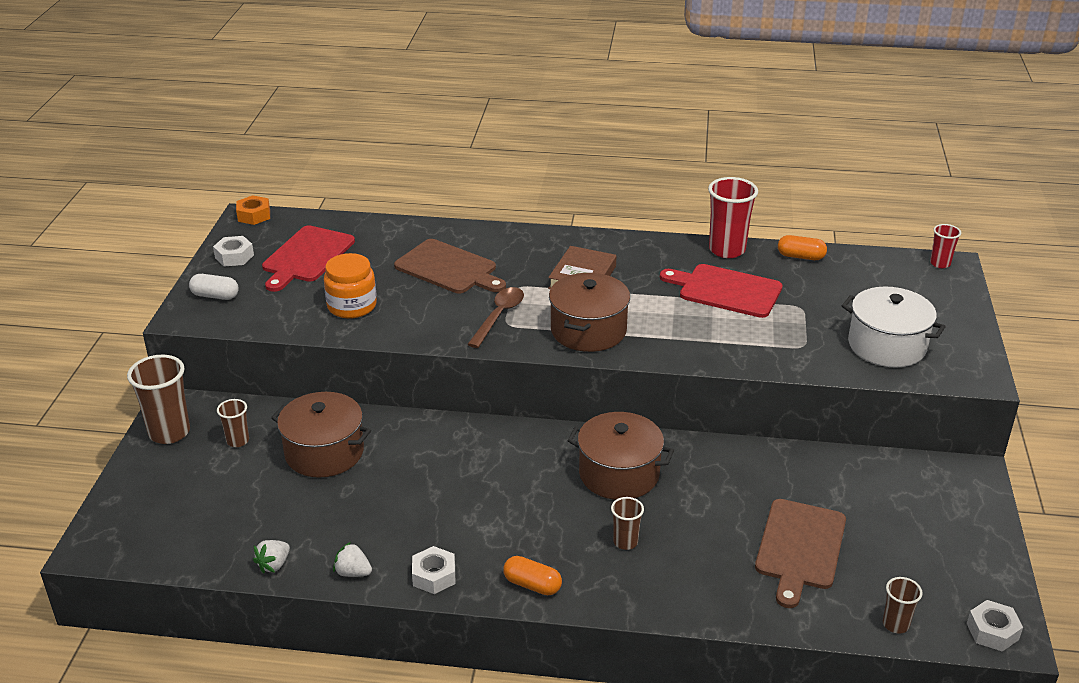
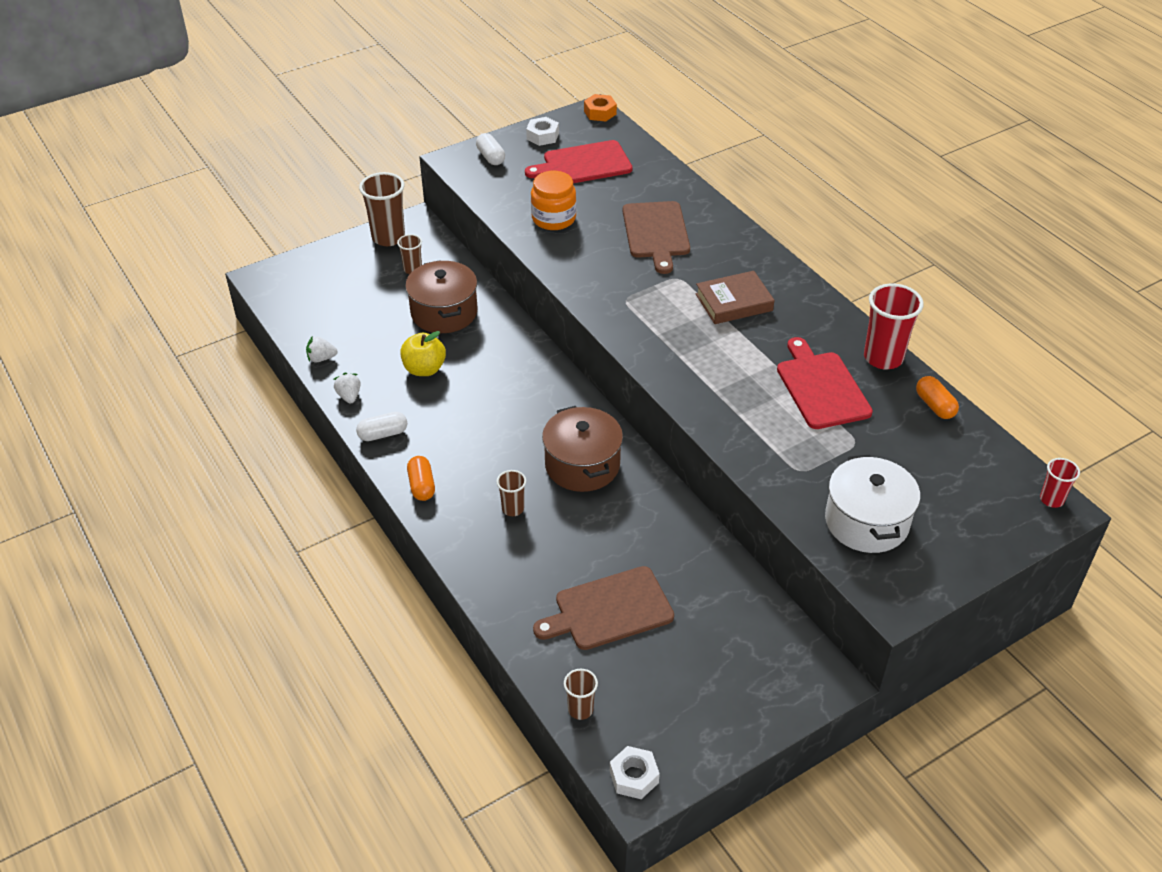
camera: 50 degrees right, 10 degrees up
white nut [412,546,455,594] -> white capsule [356,412,407,441]
brown spoon [467,287,524,348] -> none
brown pot [549,273,630,352] -> none
none -> yellow apple [400,331,446,376]

